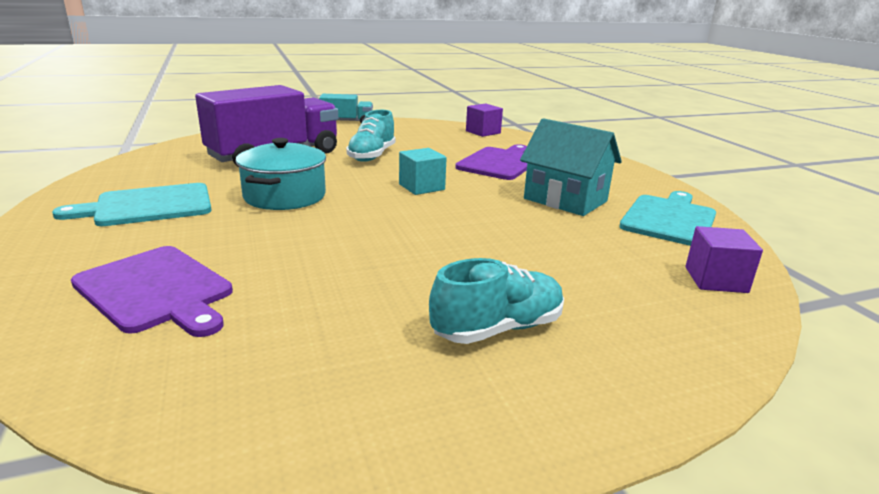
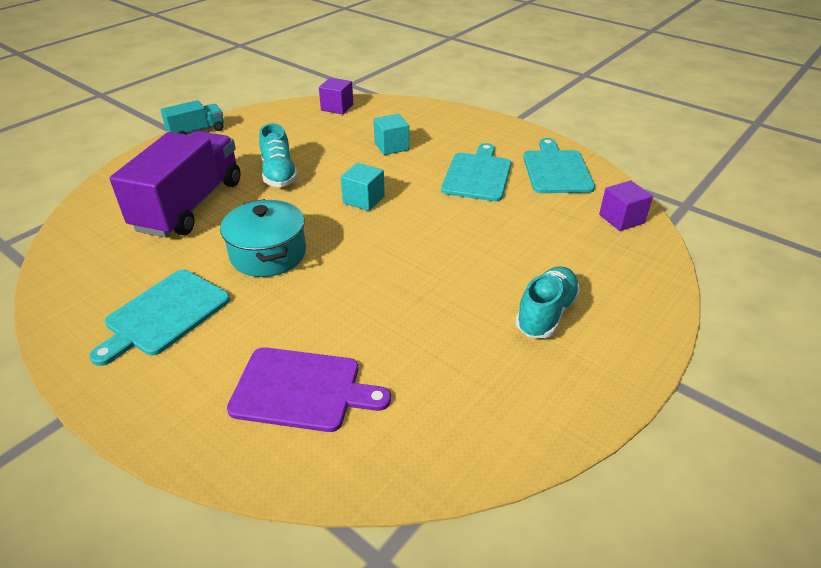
camera: 30 degrees left, 15 degrees up
purple cutting board [455,144,527,180] -> turquoise cube [374,114,409,155]
turquoise house [520,118,622,216] -> turquoise cutting board [441,143,511,201]

